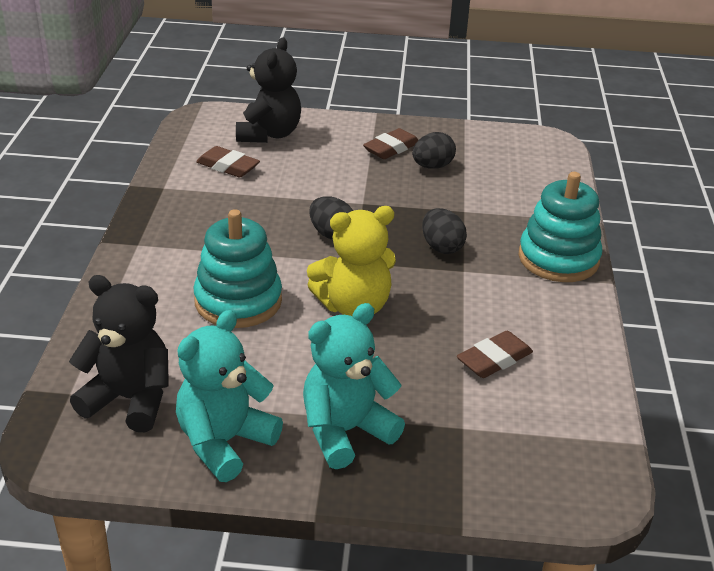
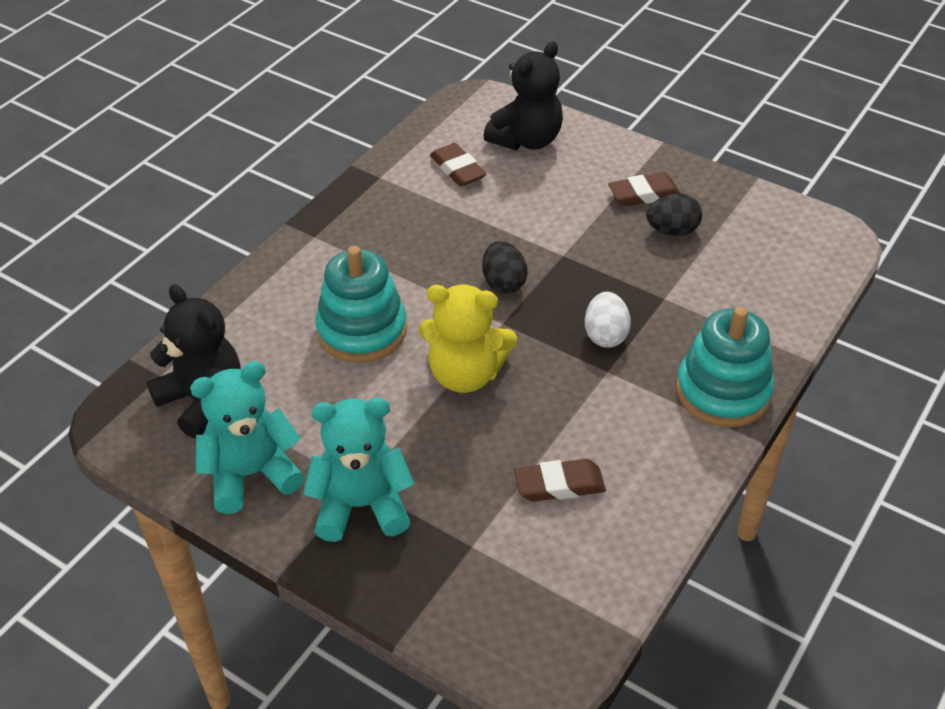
camera: 30 degrees right, 10 degrees up
black egg [422,208,467,254] -> white egg [585,292,631,348]

